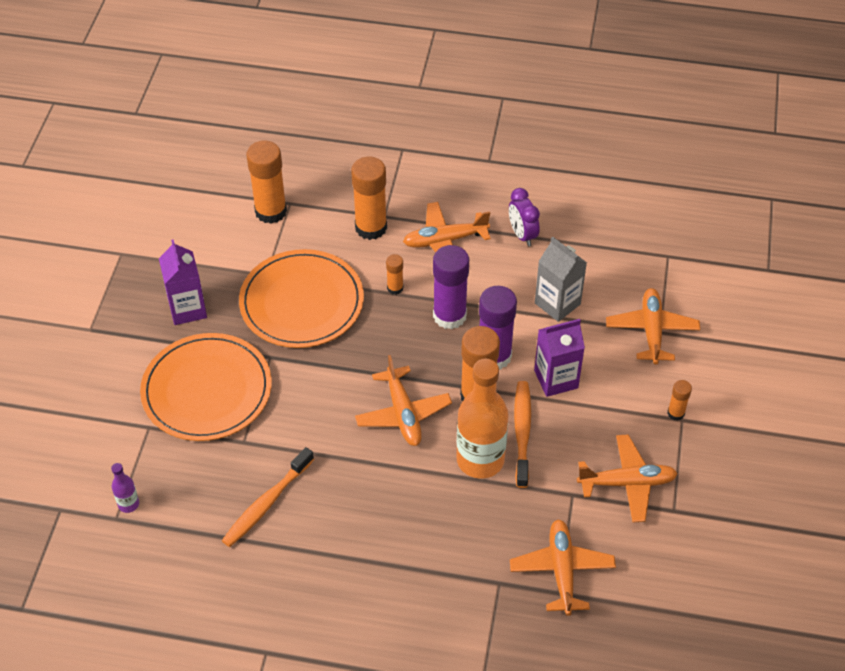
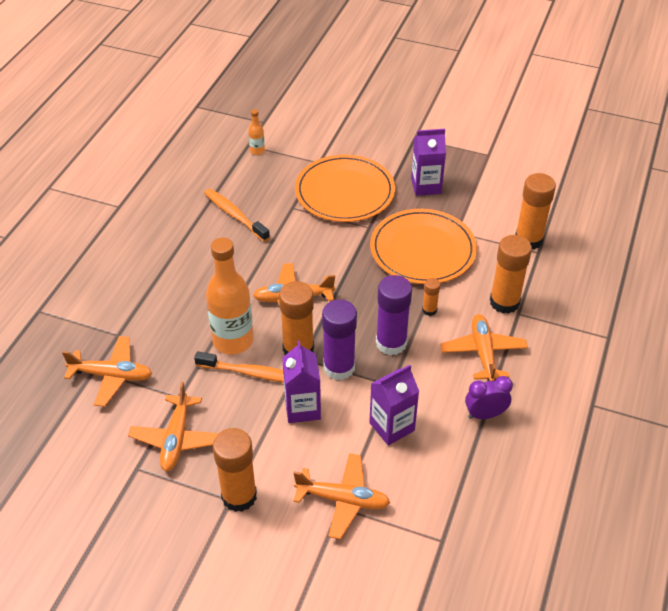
camera: 100 degrees right, 5 degrees down
purple bottle [111,463,139,513] -> orange bottle [248,109,265,155]
grey carton [535,237,587,322] -> purple carton [369,365,419,445]
orange glue stick [667,380,692,421] -> orange glue stick [213,428,257,512], size x2.04

